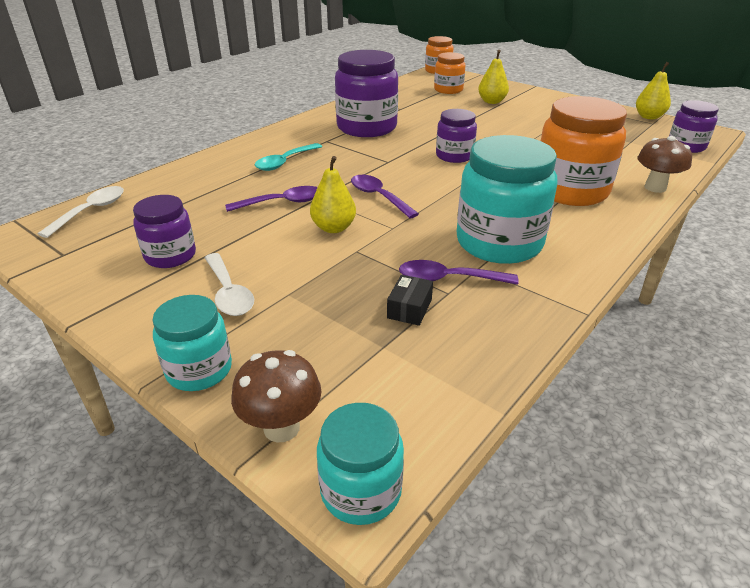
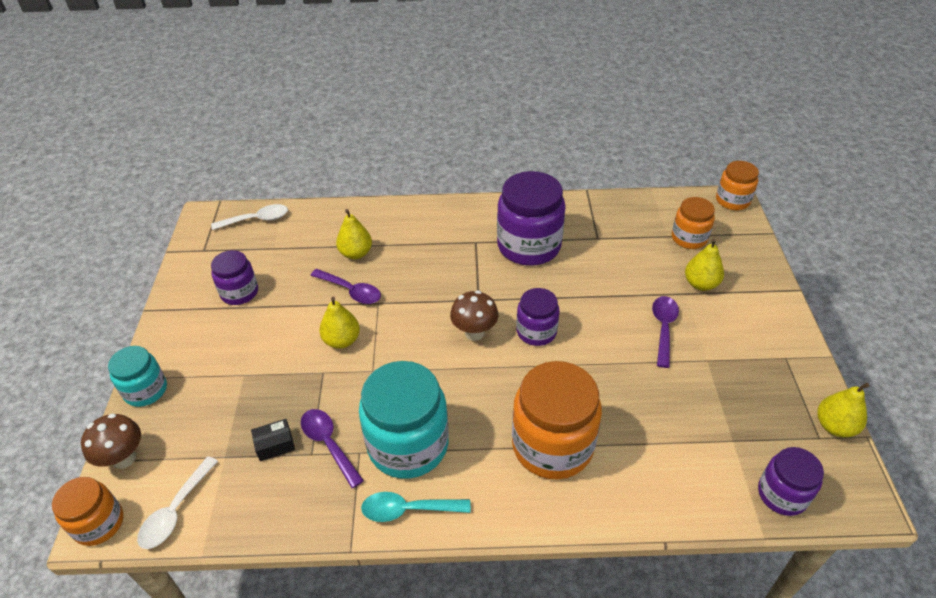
camera: 50 degrees right, 10 degrees up
white spoon [205,253,254,316] -> white spoon moved to [137,456,218,549]
turquoise spoon [254,143,322,171] -> turquoise spoon moved to [361,492,471,522]
turquoise jar [317,403,404,525] -> orange jar [52,477,123,546]
purple spoon [351,175,419,218] -> purple spoon moved to [652,296,679,368]
brown mushroom [638,136,692,193] -> brown mushroom moved to [450,290,498,341]
none -> yellow pear [336,209,372,259]

